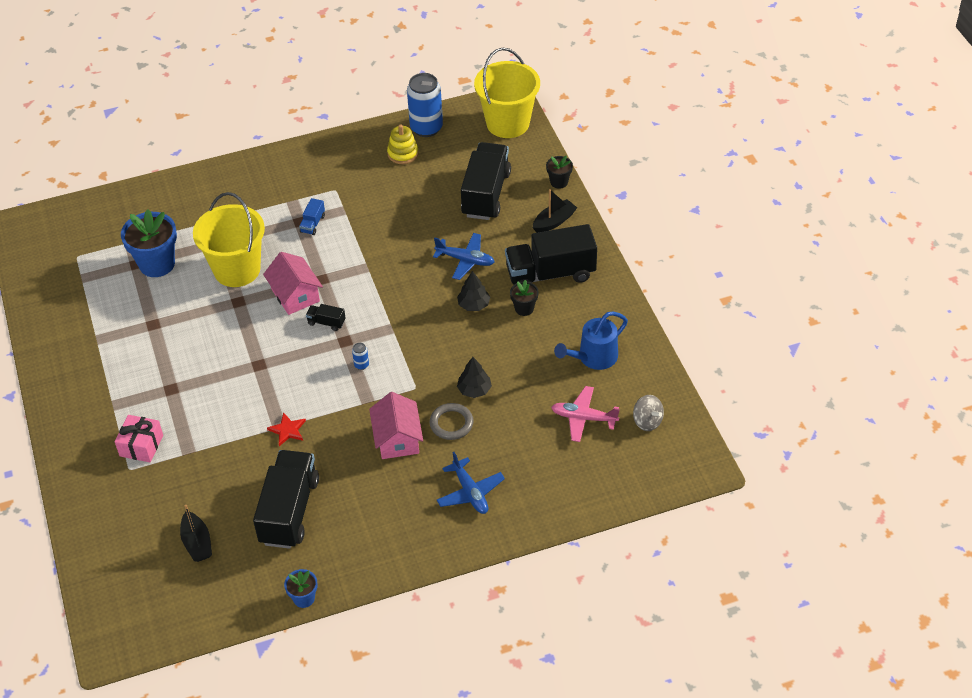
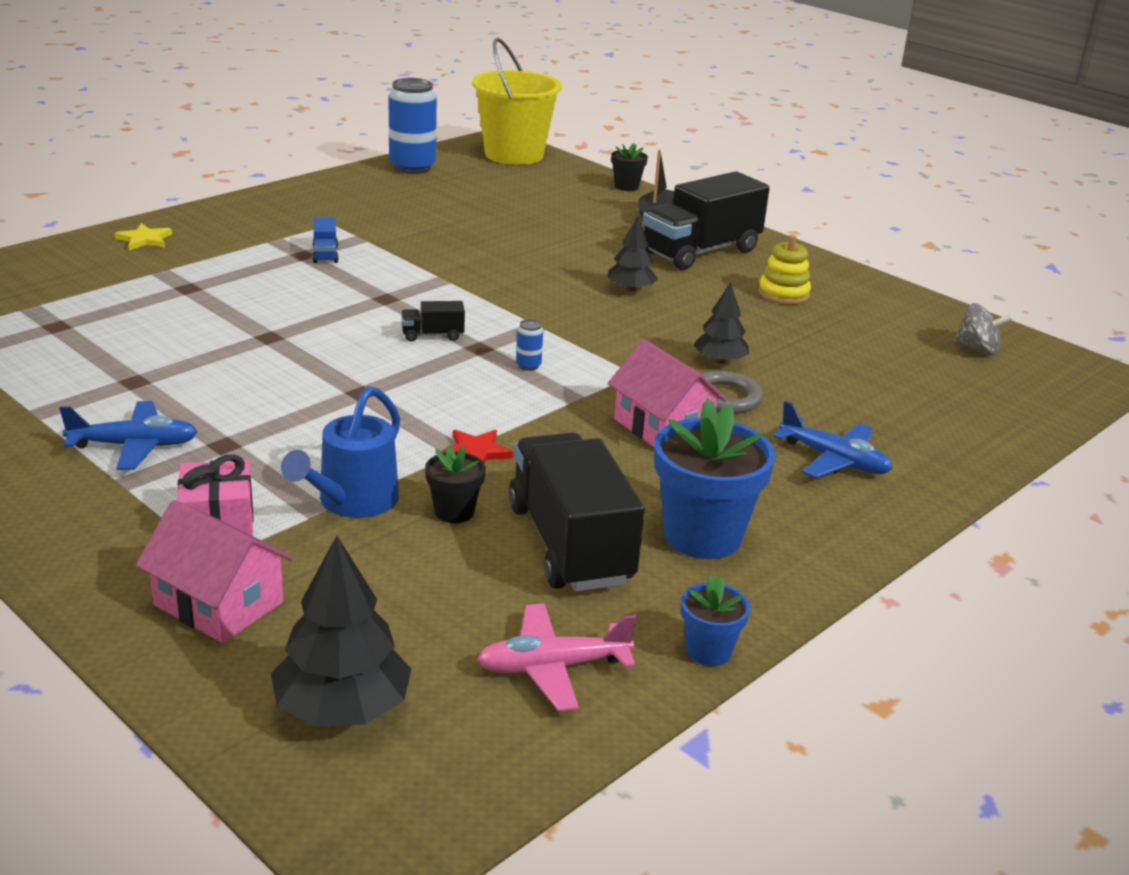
camera: 30 degrees left, 20 degrees down
blue flower pot [121,209,177,277] -> blue flower pot moved to [654,398,776,559]
black boat [180,505,212,562] -> none
yellow bucket [193,192,265,287] -> none
pink house [263,252,323,315] -> pink house moved to [136,500,293,643]
yellow stacking toy [387,125,419,164] -> yellow stacking toy moved to [758,235,811,304]
blue plane [433,233,495,280] -> blue plane moved to [59,401,198,470]
black truck [461,142,511,220] -> none
black flower pot [510,280,539,316] -> black flower pot moved to [425,445,486,523]
pink plane [551,386,620,442] -> pink plane moved to [477,603,637,711]
blue watering can [554,311,628,370] -> blue watering can moved to [281,386,400,518]
none -> yellow star [114,223,172,250]
none -> black tree [271,536,412,727]

